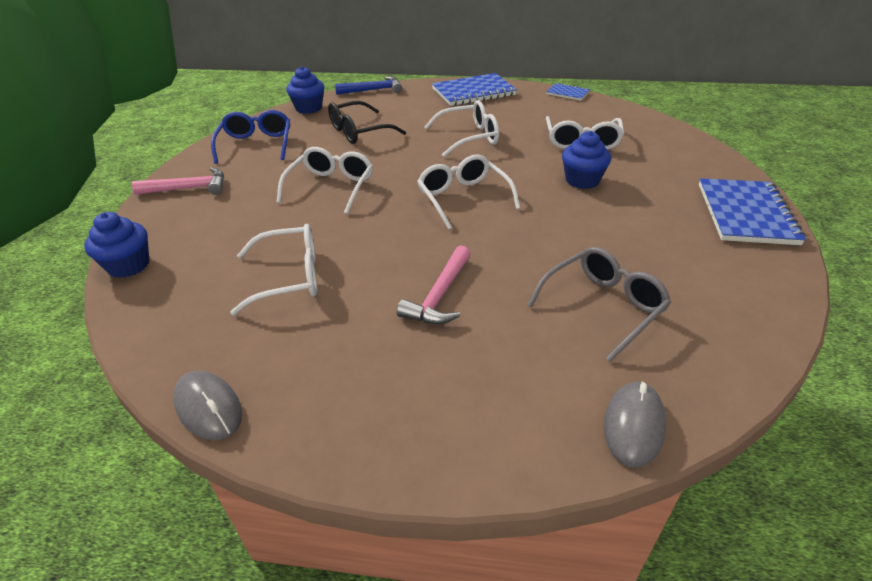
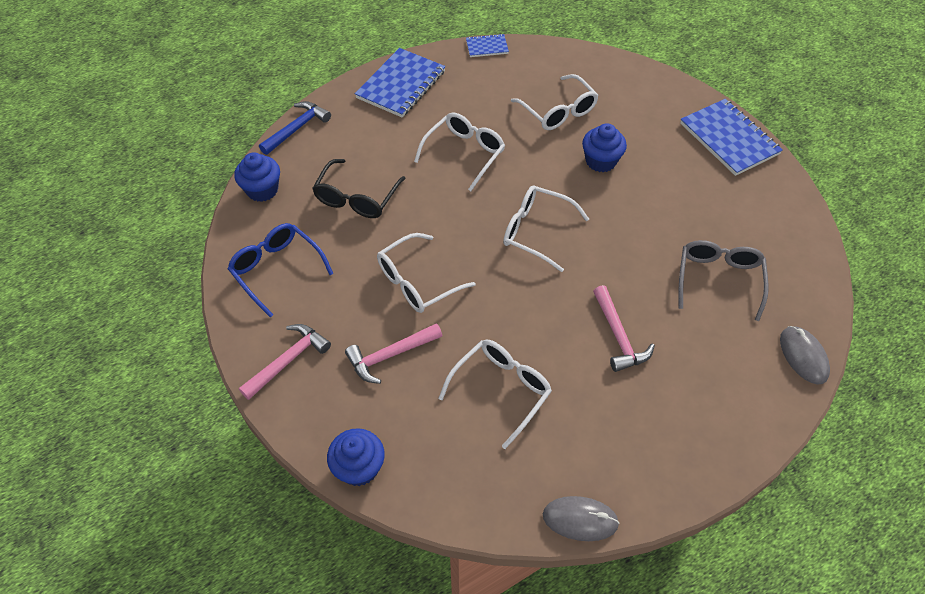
camera: 40 degrees left, 15 degrees up
white glasses [277,147,373,214] -> white glasses turned 105 degrees counterclockwise [377,233,476,313]
none -> pink hammer [345,323,442,384]

